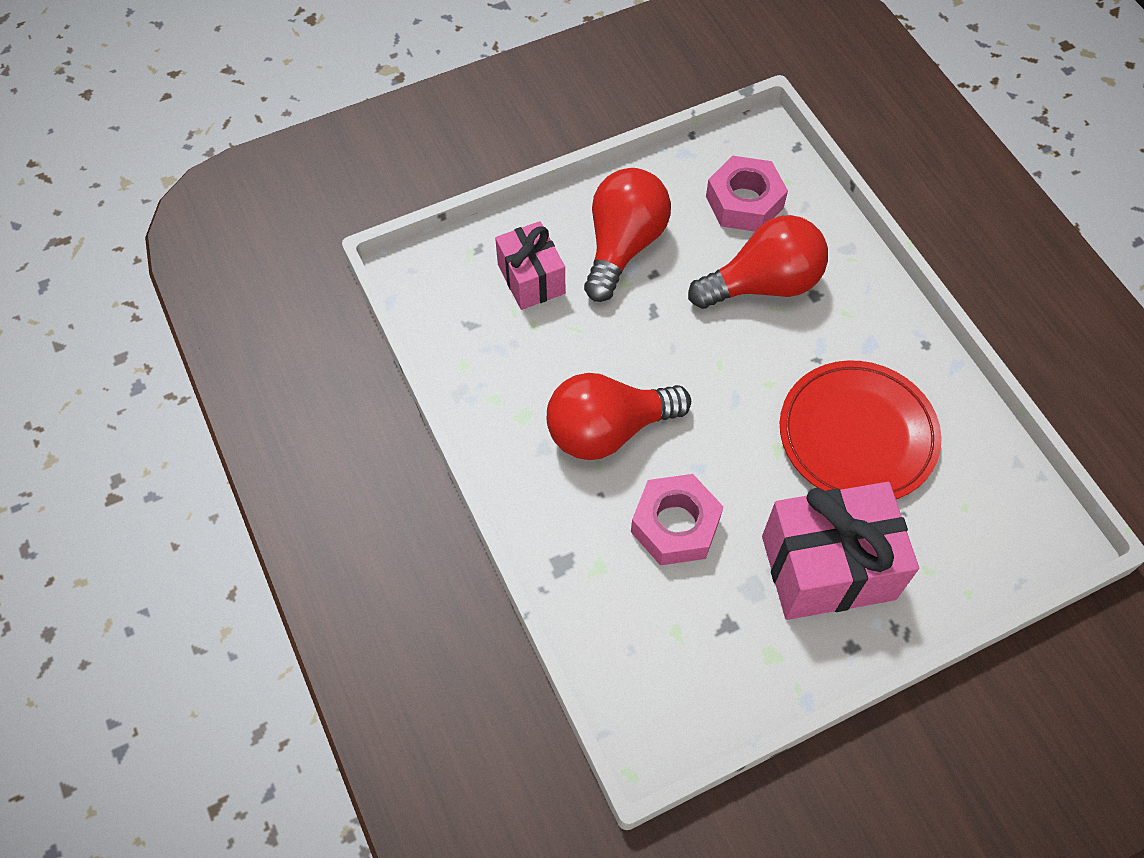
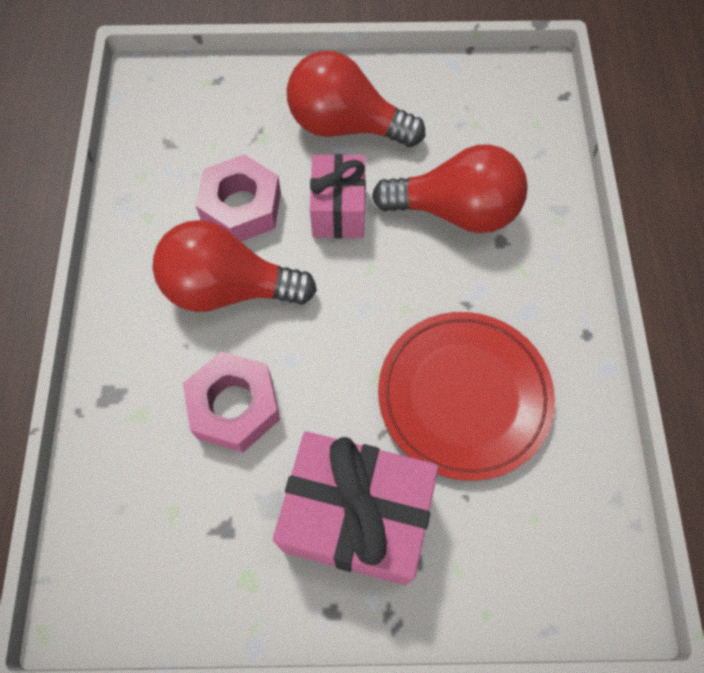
camera: 25 degrees right, 5 degrees up
pink gift [495,221,565,310] -> pink gift moved to [310,154,366,238]
red light bulb [584,168,671,302] -> red light bulb turned 120 degrees counterclockwise [287,51,425,147]
pink nut [706,156,788,232] -> pink nut moved to [195,154,281,242]

